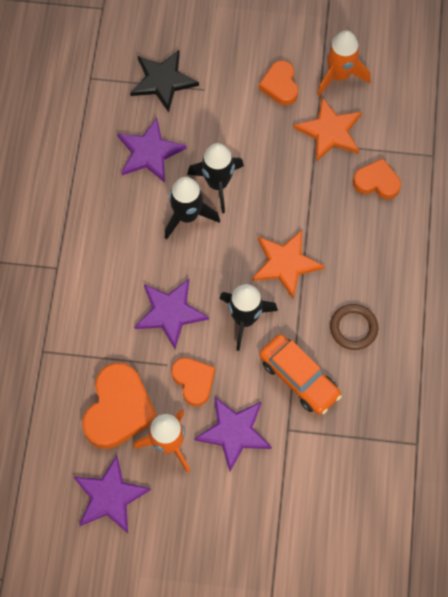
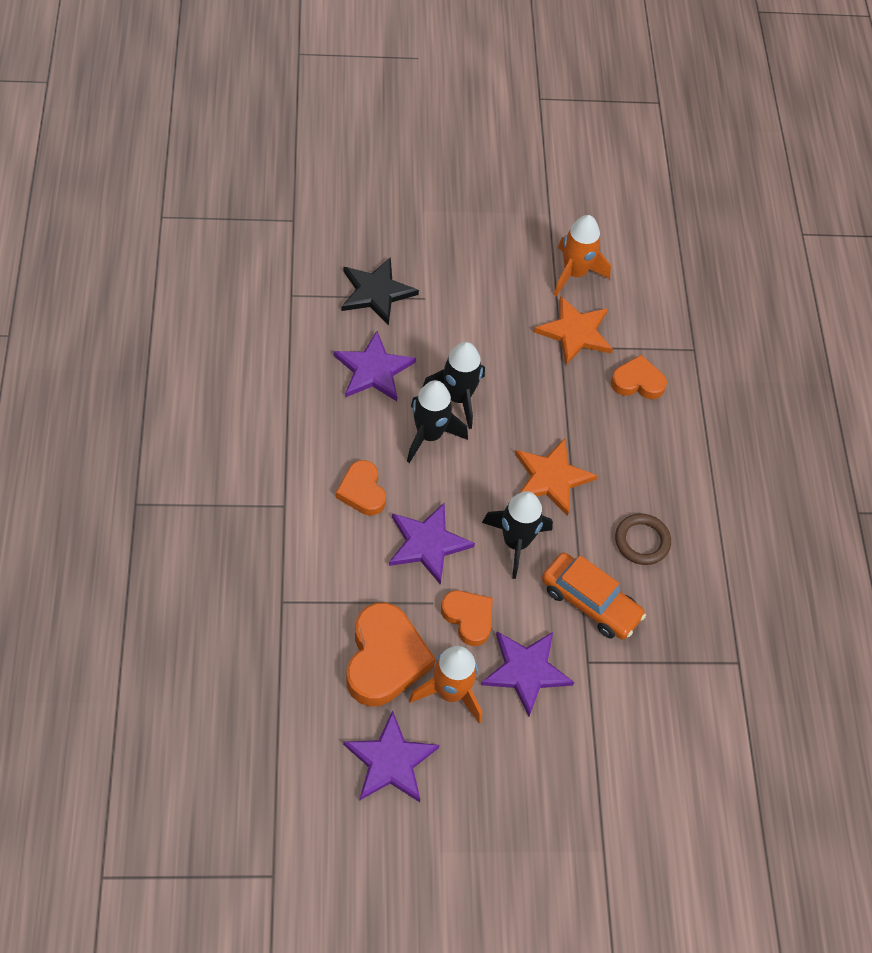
camera: 15 degrees left, 10 degrees down
orange heart [259,61,298,105] -> orange heart moved to [336,460,386,515]

